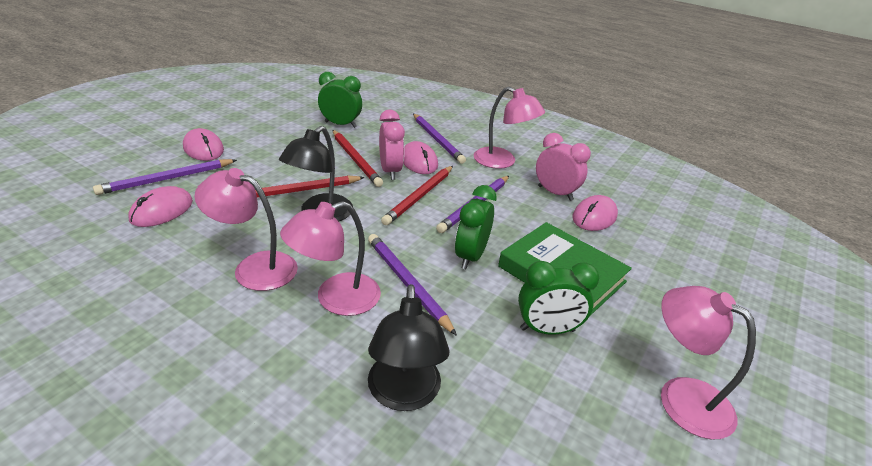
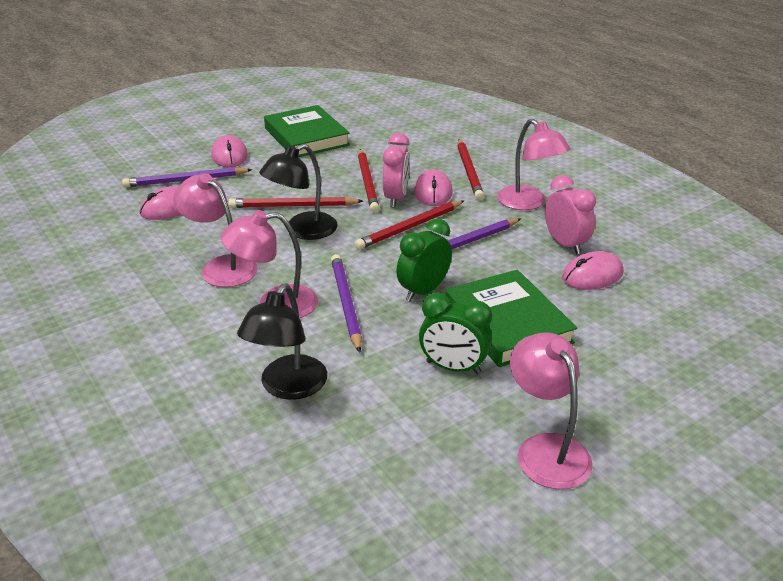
camera: 25 degrees right, 0 degrees up
green clock [318,72,362,128] -> none
purple pencil [413,114,466,164] -> red pencil [458,139,484,200]
none -> green book [264,105,350,157]

